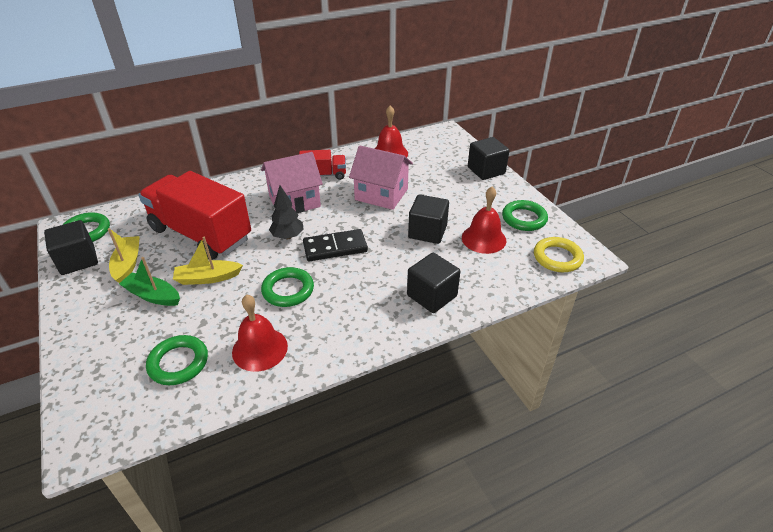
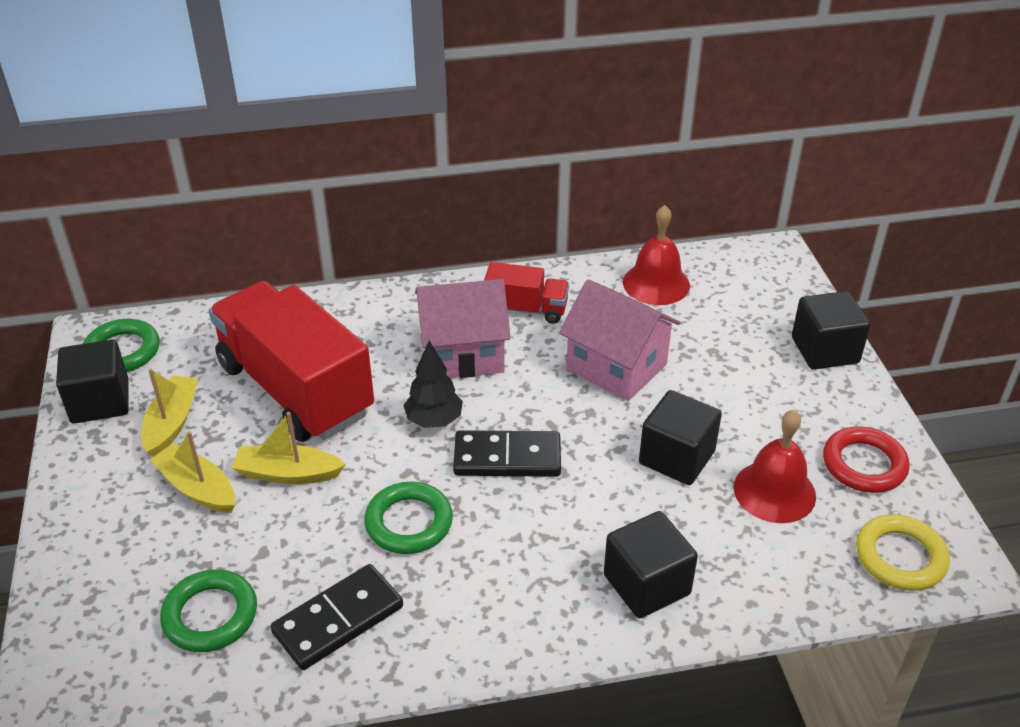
camera: 15 degrees right, 0 degrees up
green boat [119,257,180,306] -> yellow boat [150,431,235,513]
red bell [232,294,288,372] -> black domino [270,564,403,670]
green ring [502,200,548,231] -> red ring [823,427,909,493]

